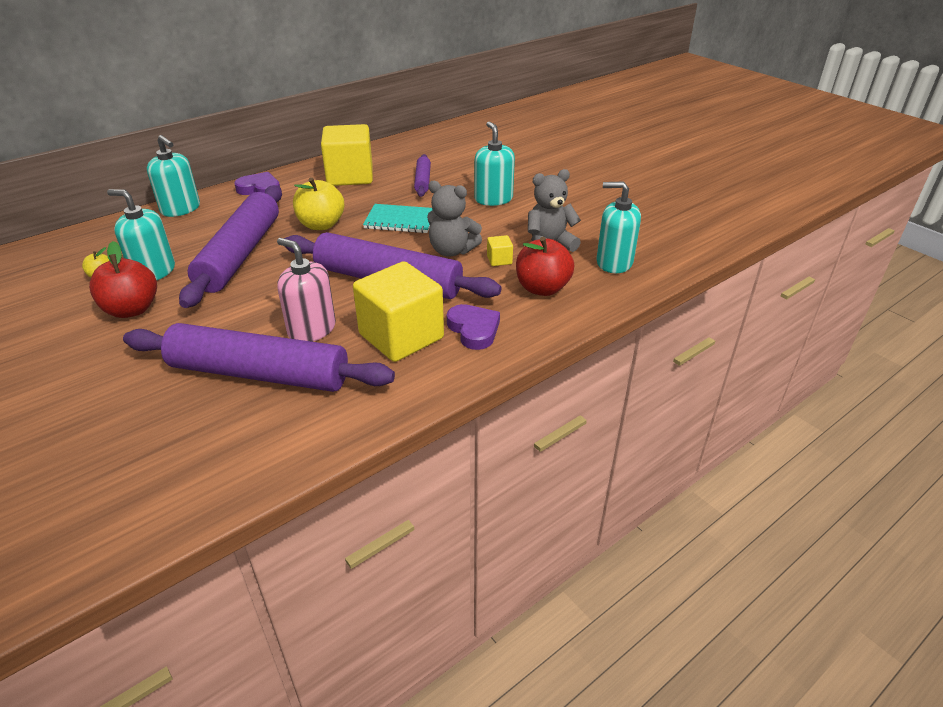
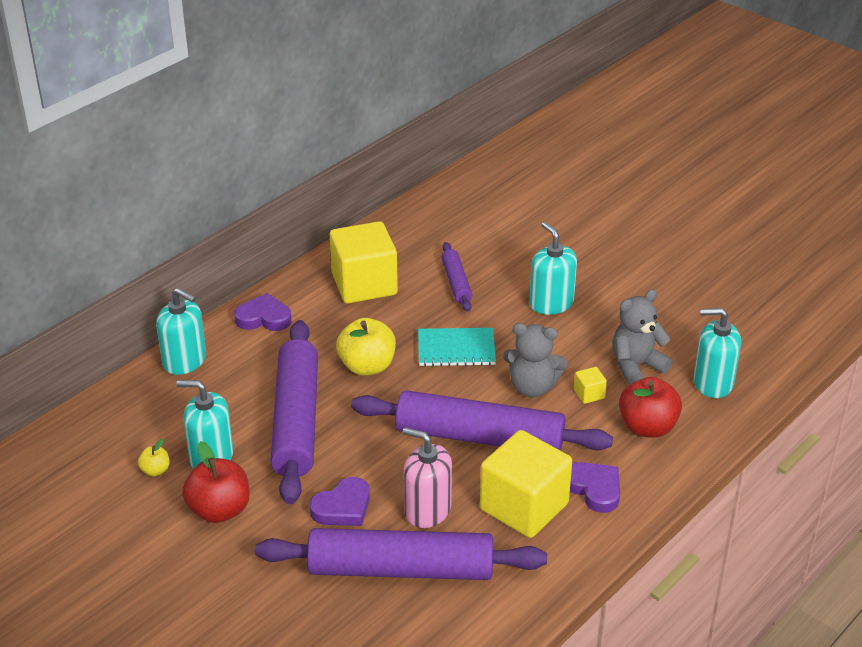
camera: 10 degrees left, 0 degrees up
none -> purple heart [310,477,370,526]

